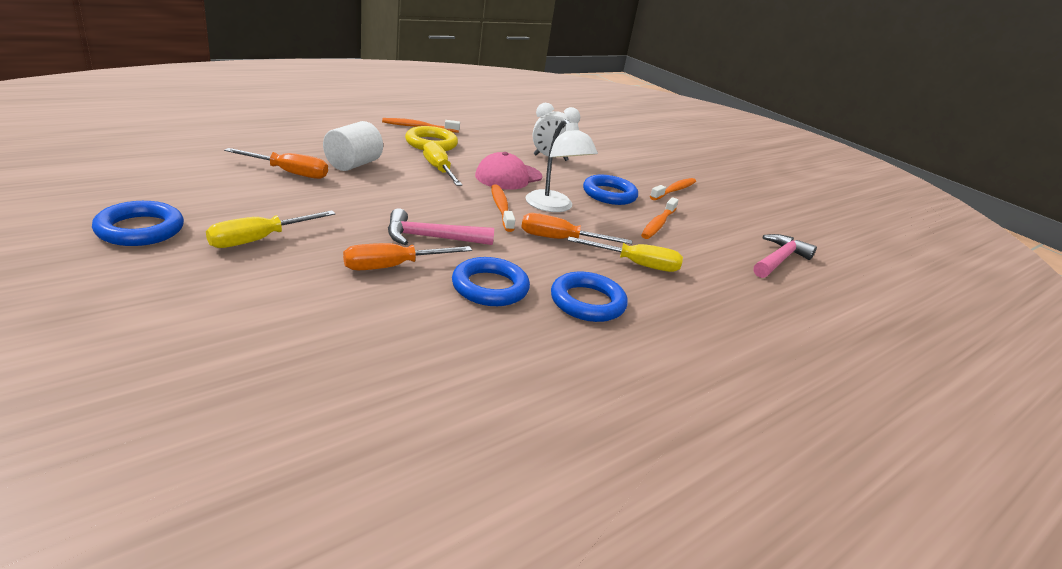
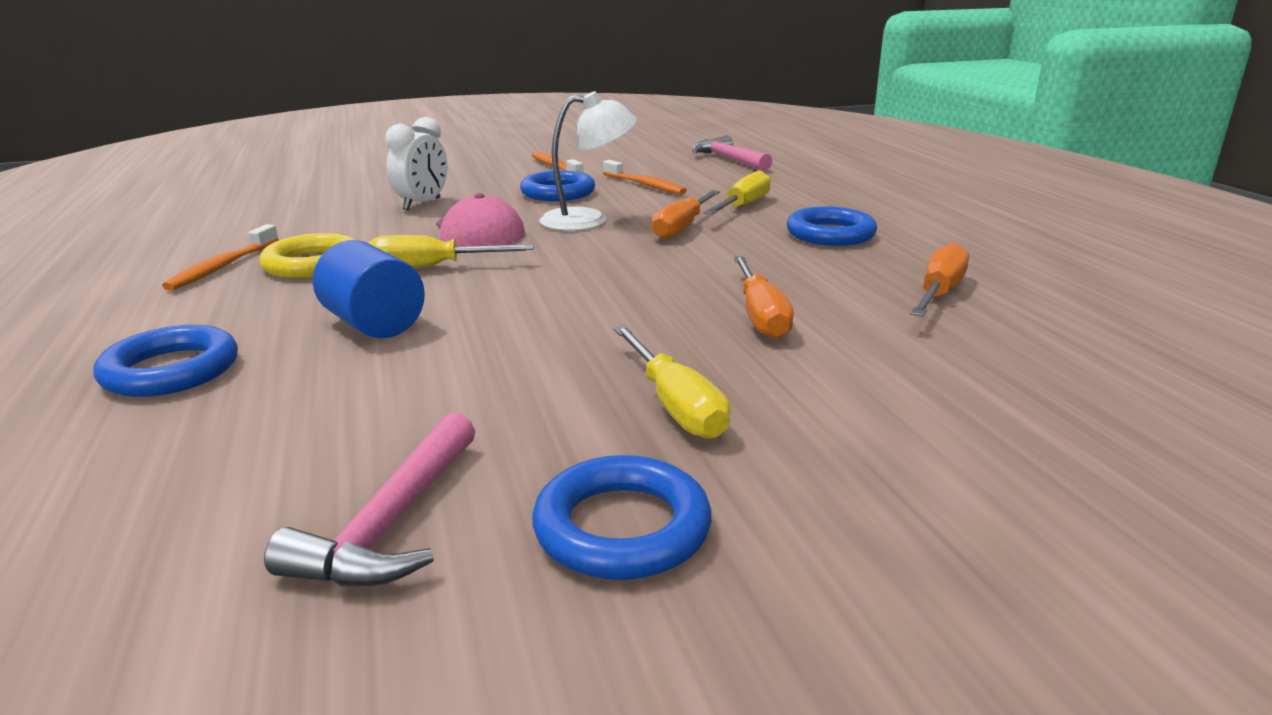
camera: 65 degrees left, 5 degrees down
orange screwdriver [224,148,328,179] -> orange screwdriver moved to [910,243,970,317]
white cylinder [323,121,383,171] -> blue cylinder [313,240,425,338]
pink hammer [388,208,494,245] -> pink hammer moved to [264,412,475,586]
blue ring [452,257,530,306] -> blue ring moved to [93,325,238,397]
orange toothbrush [491,184,515,232] -> none

